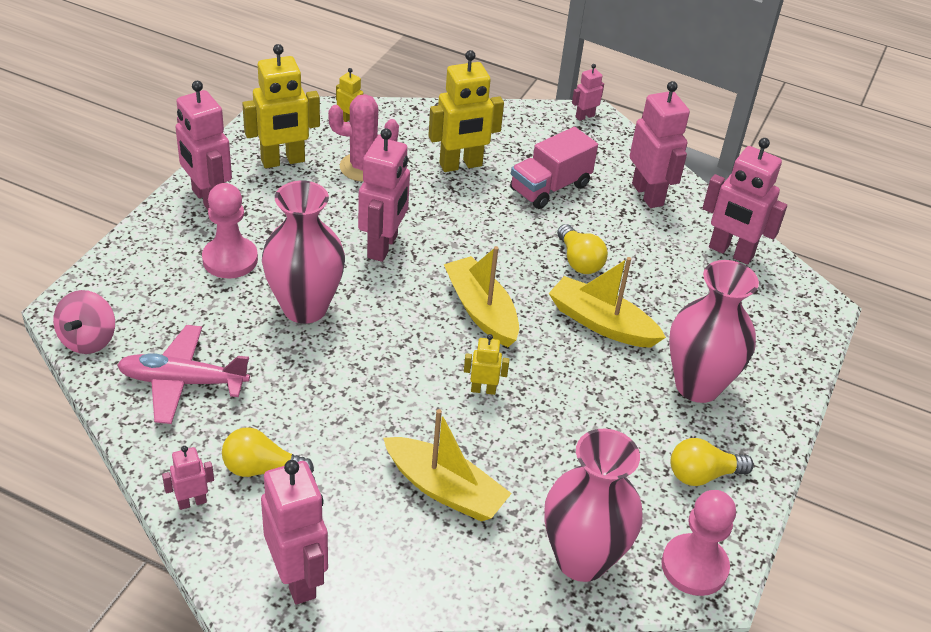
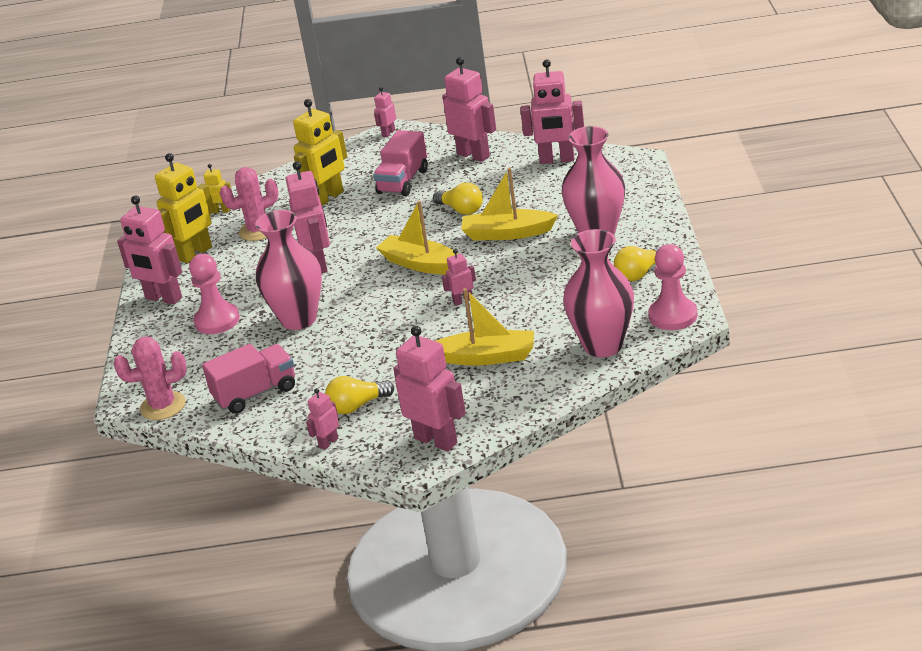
camera: 20 degrees left, 10 degrees down
pink spinning top [53,290,115,354] -> pink cactus [114,337,187,420]
pink plane [117,325,250,424] -> pink truck [202,344,295,414]
yellow robot [464,334,509,395] -> pink robot [442,249,476,306]

